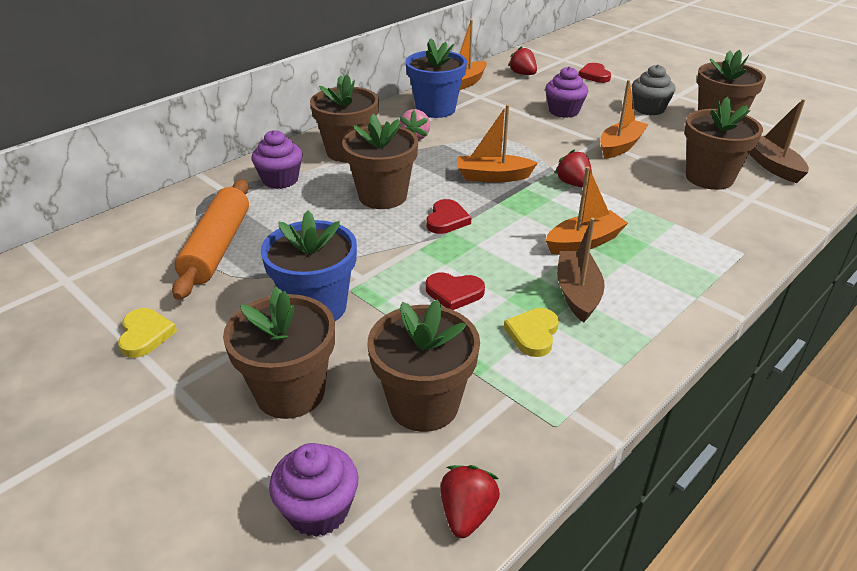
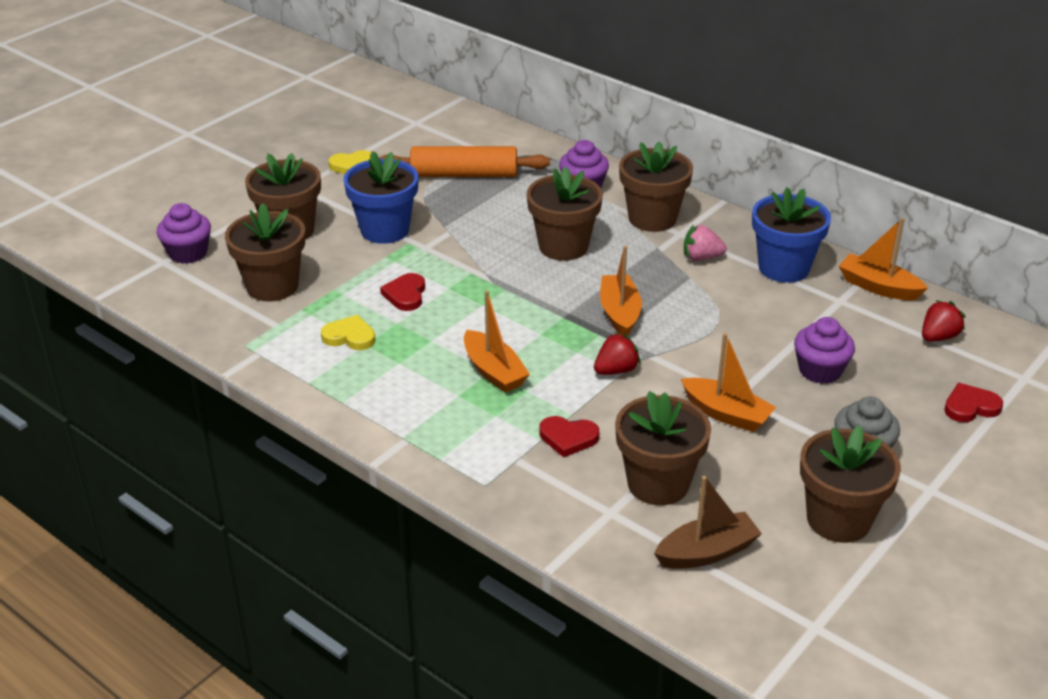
camera: 85 degrees right, 0 degrees up
red heart [426,199,471,234] -> red heart moved to [539,416,599,457]
red strawberry [441,465,500,538] -> none
brown boat [557,218,605,323] -> none

